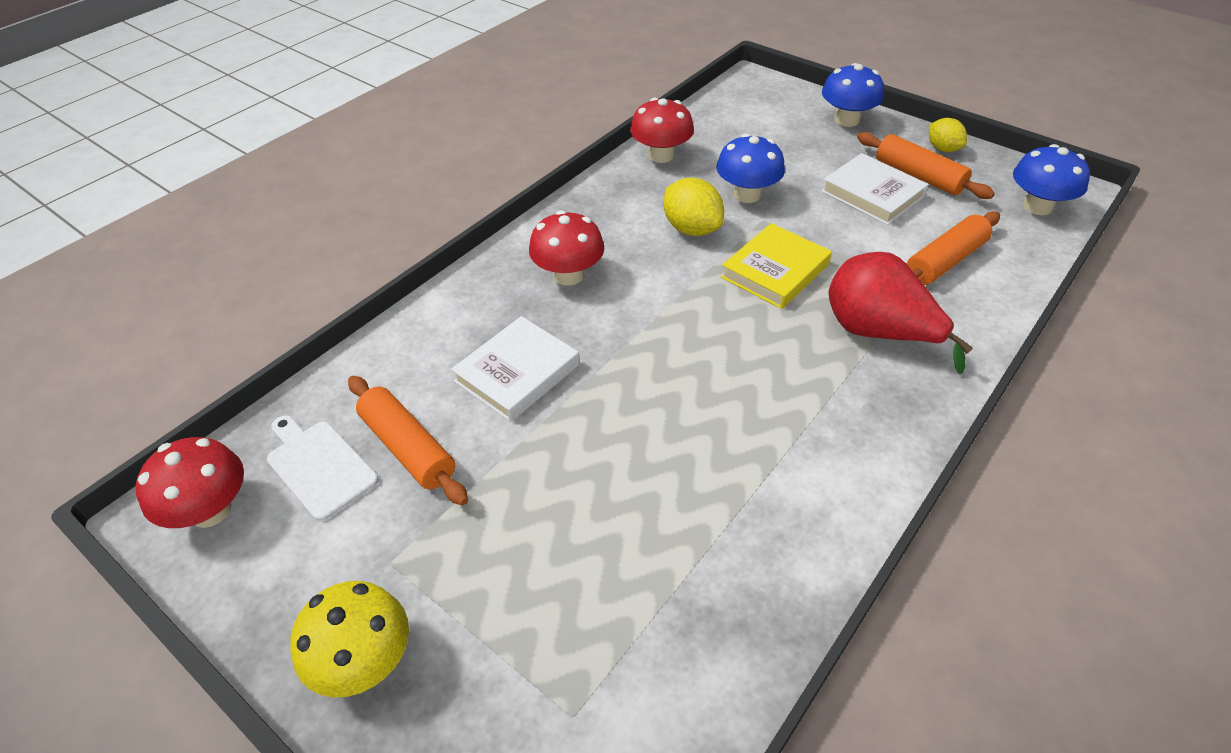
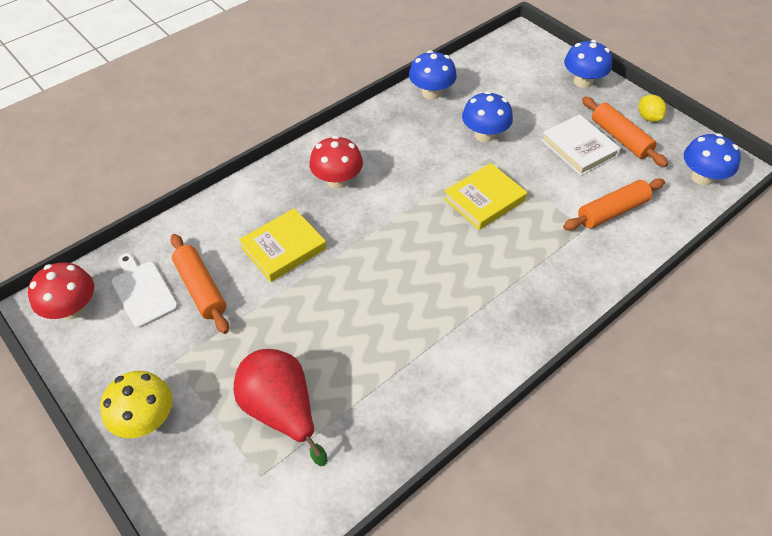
camera: 10 degrees right, 5 degrees up
white book [451,316,579,422] -> yellow book [239,208,327,282]
red mushroom [630,98,694,163] -> blue mushroom [409,50,457,99]
yellow lemon [663,178,724,236] -> none
red pear [828,252,973,374] -> red pear moved to [234,349,328,466]

